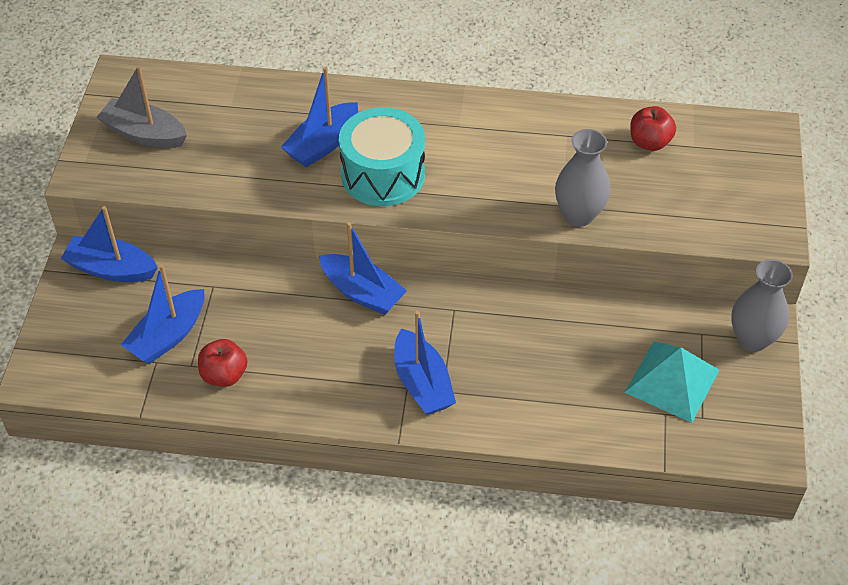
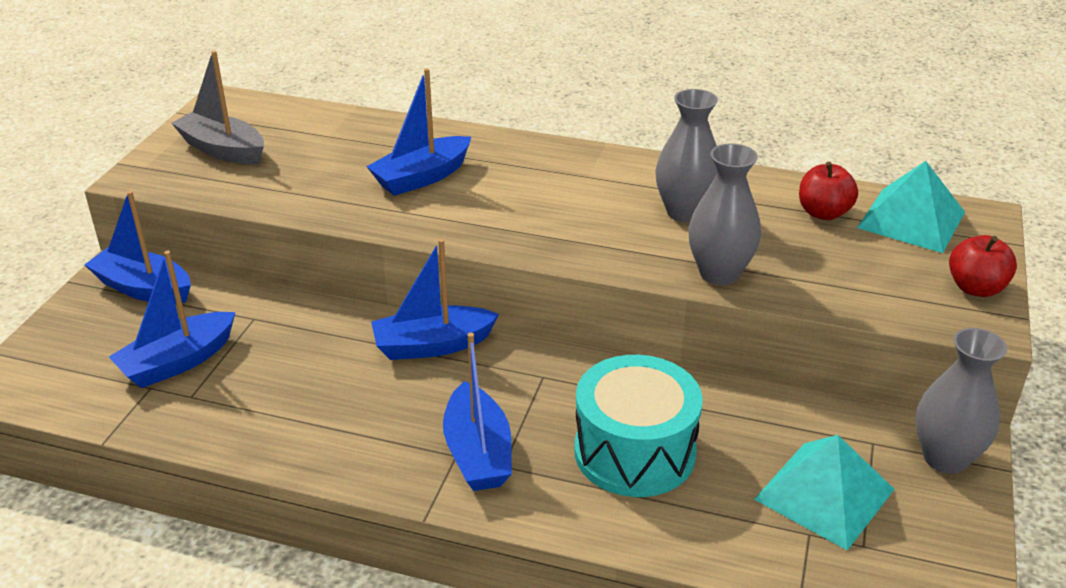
camera: 10 degrees right, 15 degrees down
red apple [198,339,248,387] -> red apple moved to [949,235,1017,297]
blue boat [319,222,407,315] -> blue boat turned 120 degrees clockwise [371,239,499,360]
turquoise drum [339,107,425,206] -> turquoise drum moved to [574,355,703,497]
none -> grey vase [655,89,718,222]
none -> turquoise pyramid [857,161,965,253]

